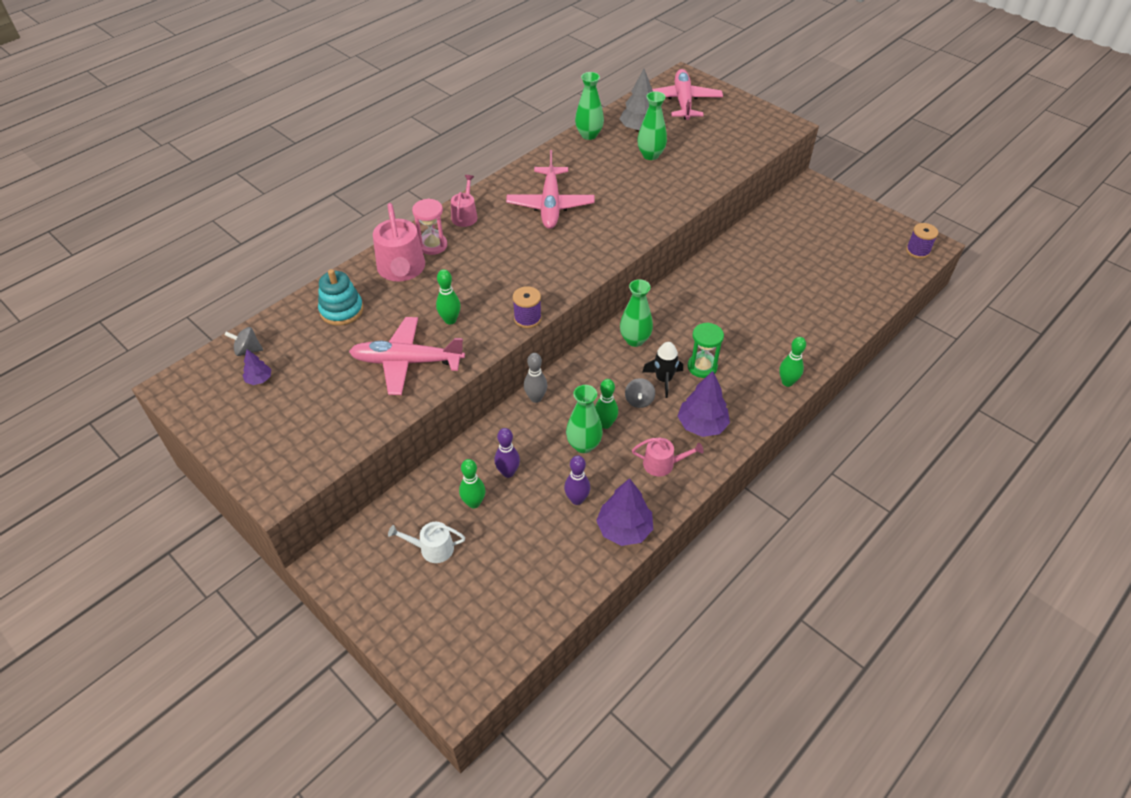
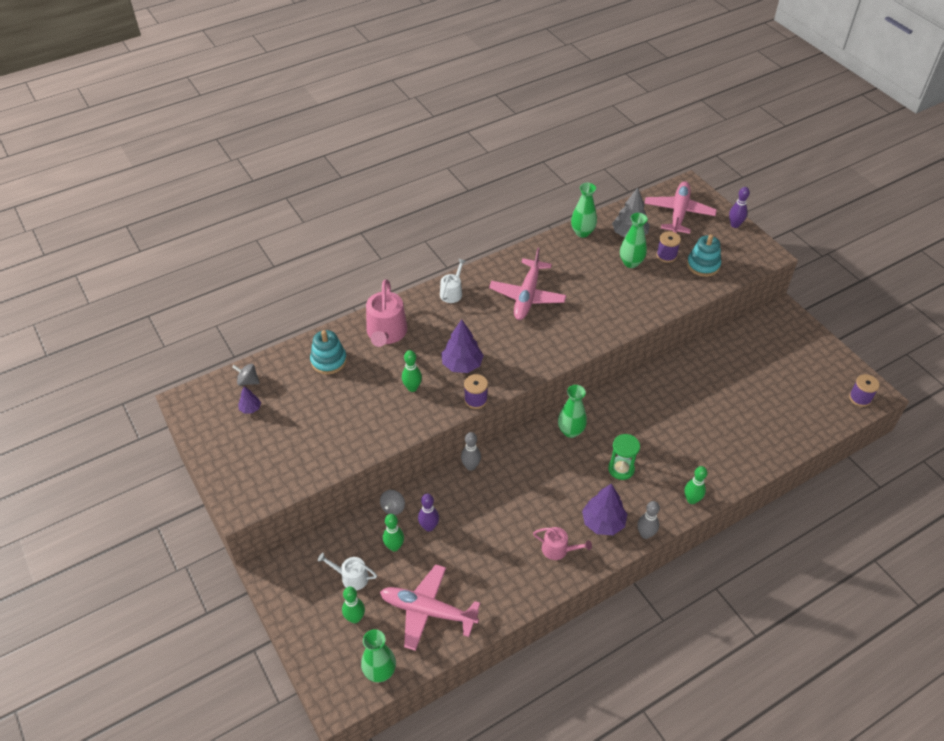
camera: 15 degrees right, 0 degrees up
pink plane [349,317,465,395] -> pink plane moved to [380,564,480,651]
pink hourglass [412,199,447,255] -> none
pink watering can [451,175,478,227] -> white watering can [440,259,466,303]
purple bowling pin [564,455,590,505] -> purple bowling pin moved to [729,187,750,228]
green vase [566,385,603,453] -> green vase moved to [361,629,396,682]
green bowling pin [595,379,618,429] -> green bowling pin moved to [342,587,365,623]
purple tree [596,478,653,546] -> purple tree moved to [441,319,484,373]
grey spinning top [625,378,655,408] -> grey spinning top moved to [380,490,405,515]
black rocket [642,342,683,398] -> none
none -> grey bowling pin [638,501,660,539]
none -> purple spool [656,231,681,263]
none -> turquoise stacking toy [687,234,721,277]

